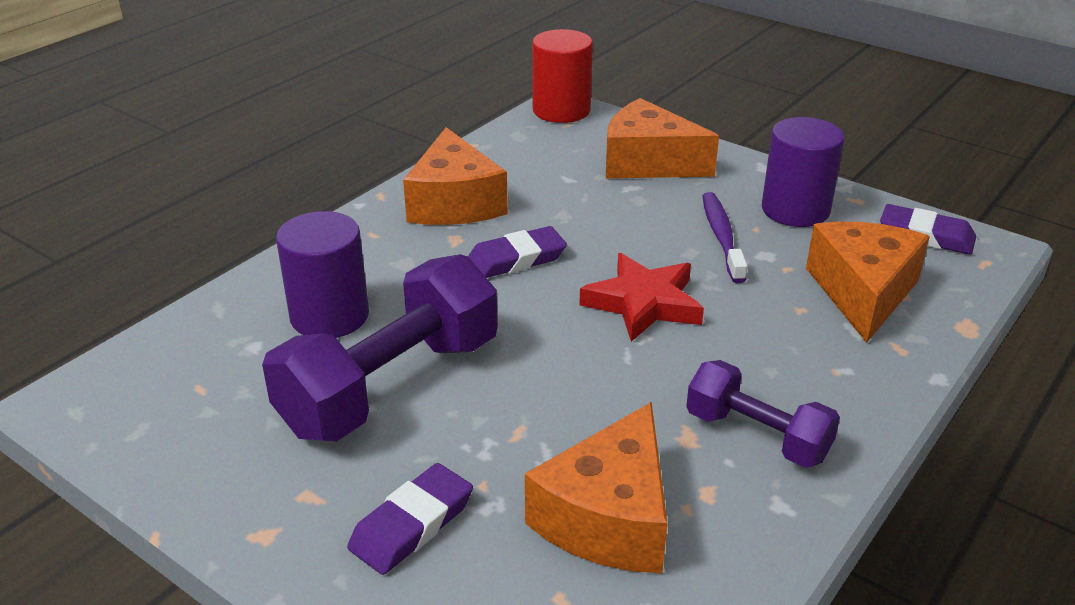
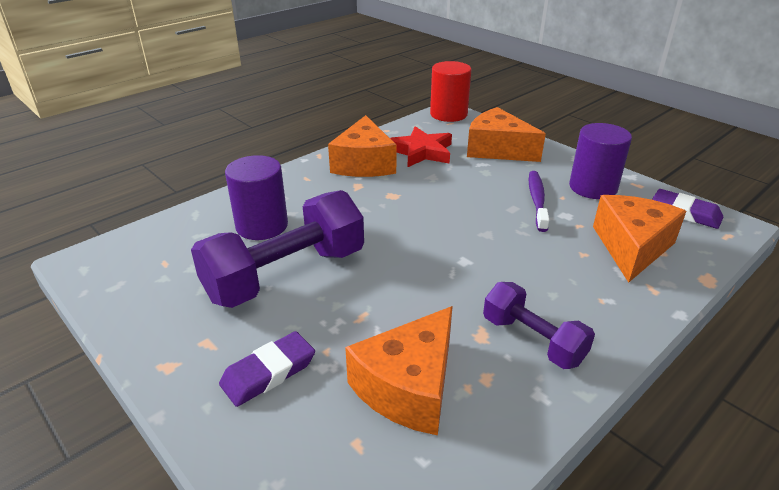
camera: 10 degrees right, 0 degrees up
purple eraser [468,226,567,278] -> none
red star [579,253,704,342] -> red star moved to [390,126,452,167]

